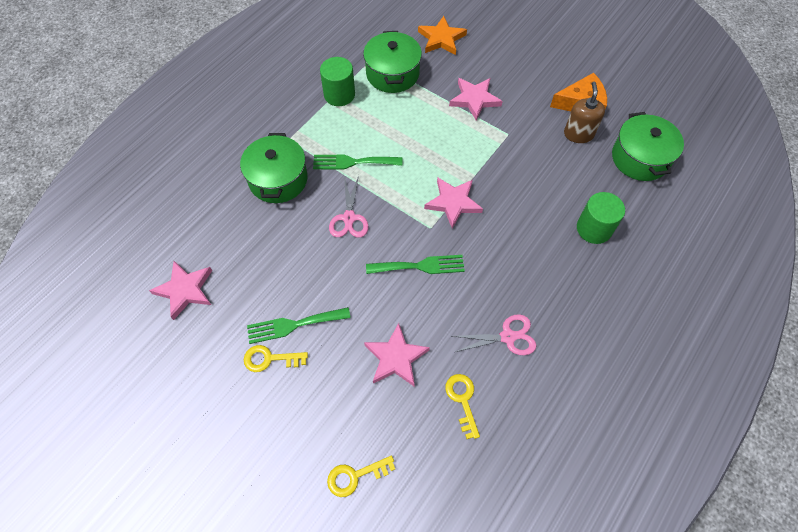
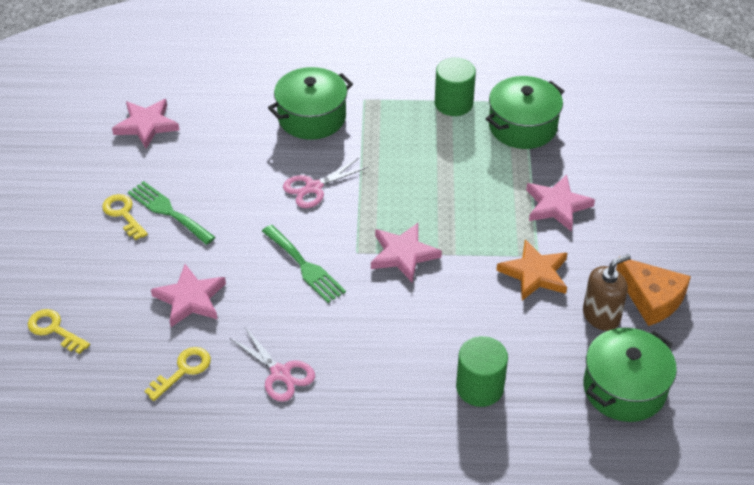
camera: 55 degrees right, 15 degrees down
green fork [313,155,402,170] -> none
orange star [418,16,467,55] -> orange star moved to [496,239,567,300]

